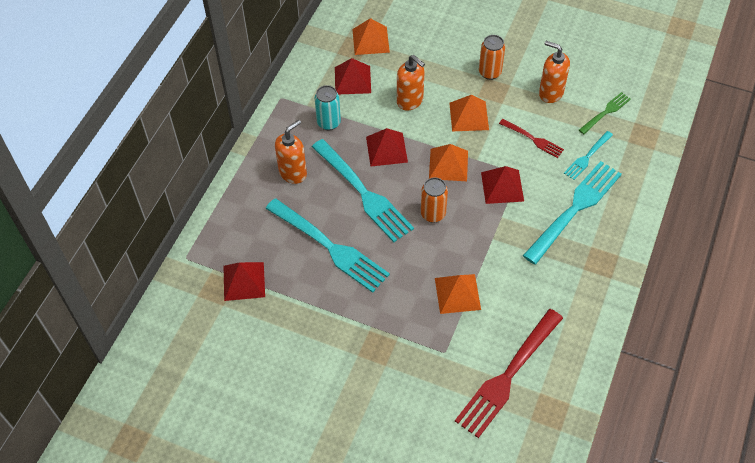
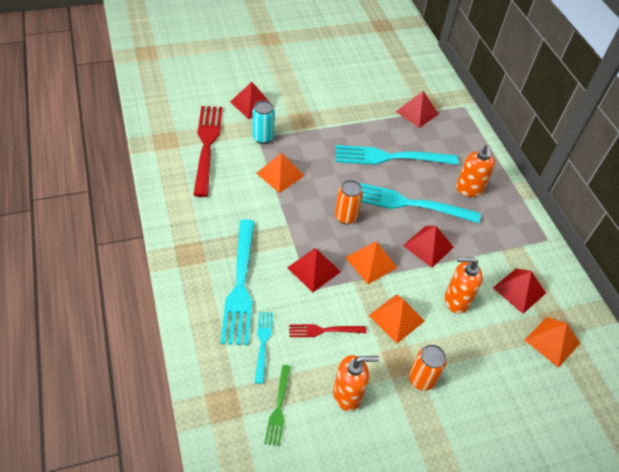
camera: 135 degrees right, 5 degrees down
turquoise can [315,85,341,130] -> turquoise can moved to [252,100,275,144]
none -> red pyramid [230,82,274,119]

